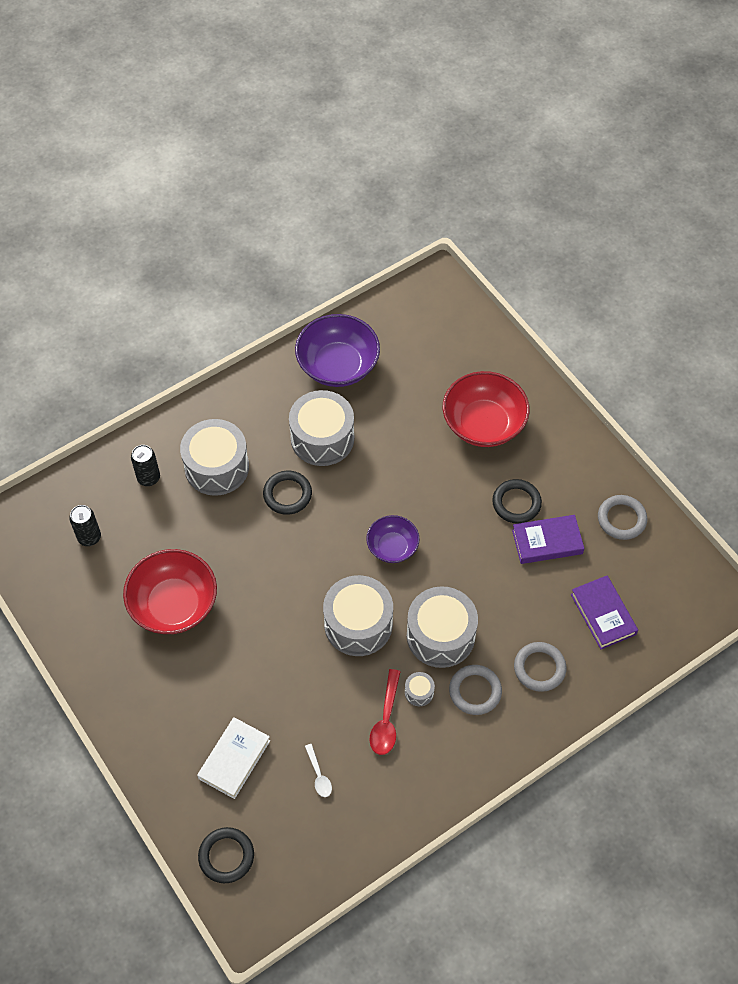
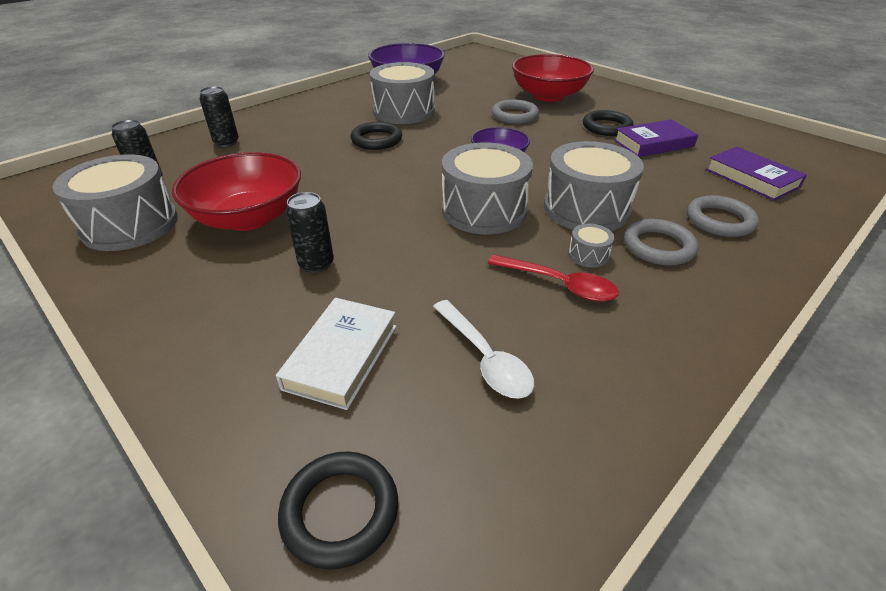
camera: 10 degrees left, 20 degrees down
grey drum [180,419,249,496] -> grey drum moved to [52,154,178,251]
white spoon [305,744,332,797] -> white spoon [433,300,534,399], size x1.62
red spoon [370,669,401,755] -> red spoon turned 60 degrees counterclockwise [488,254,619,302]
grey ring [598,495,647,540] -> grey ring moved to [492,99,539,124]
none -> black can [286,192,334,273]

